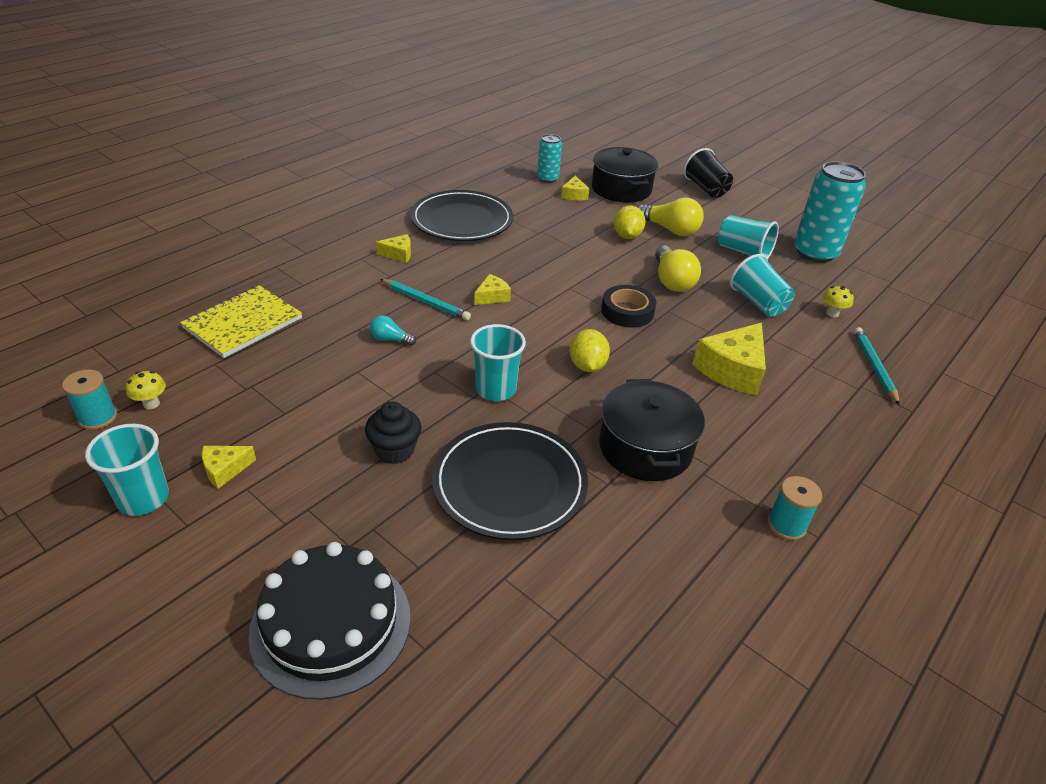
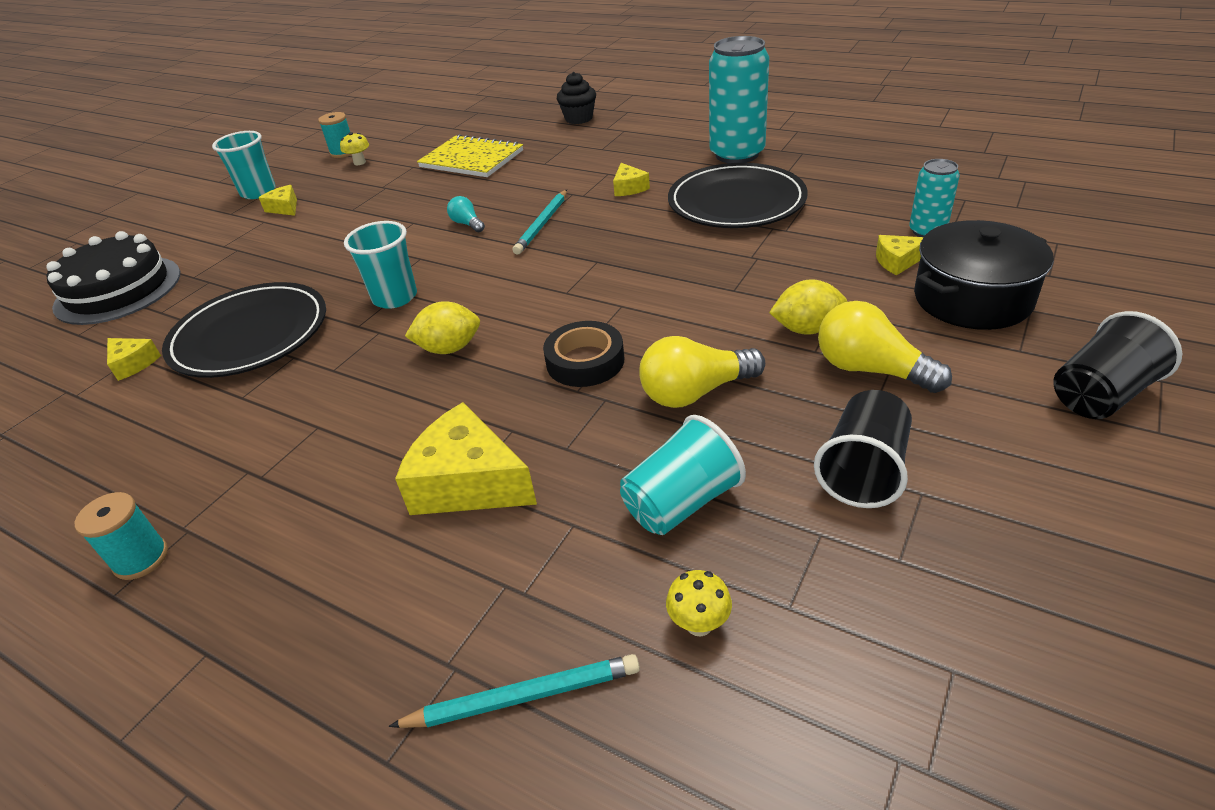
camera: 85 degrees right, 0 degrees up
black cupcake [365,402,421,464] -> black cupcake moved to [557,72,596,124]
turquoise light bulb [370,315,416,346] -> turquoise light bulb turned 45 degrees counterclockwise [447,196,485,232]
yellow cheese [474,274,511,305] -> yellow cheese moved to [107,338,161,381]
black pot [599,379,705,481] -> none
yellow light bulb [637,197,704,236] -> yellow light bulb turned 105 degrees clockwise [818,301,952,393]
turquoise cup [718,215,779,259] -> black cup [814,390,912,508]
turquoise can [794,161,866,263] -> turquoise can moved to [709,36,769,163]

